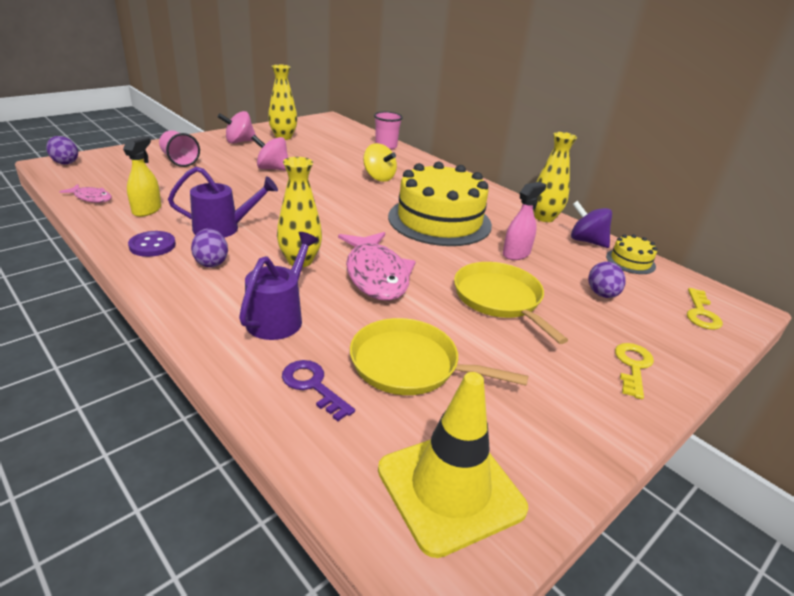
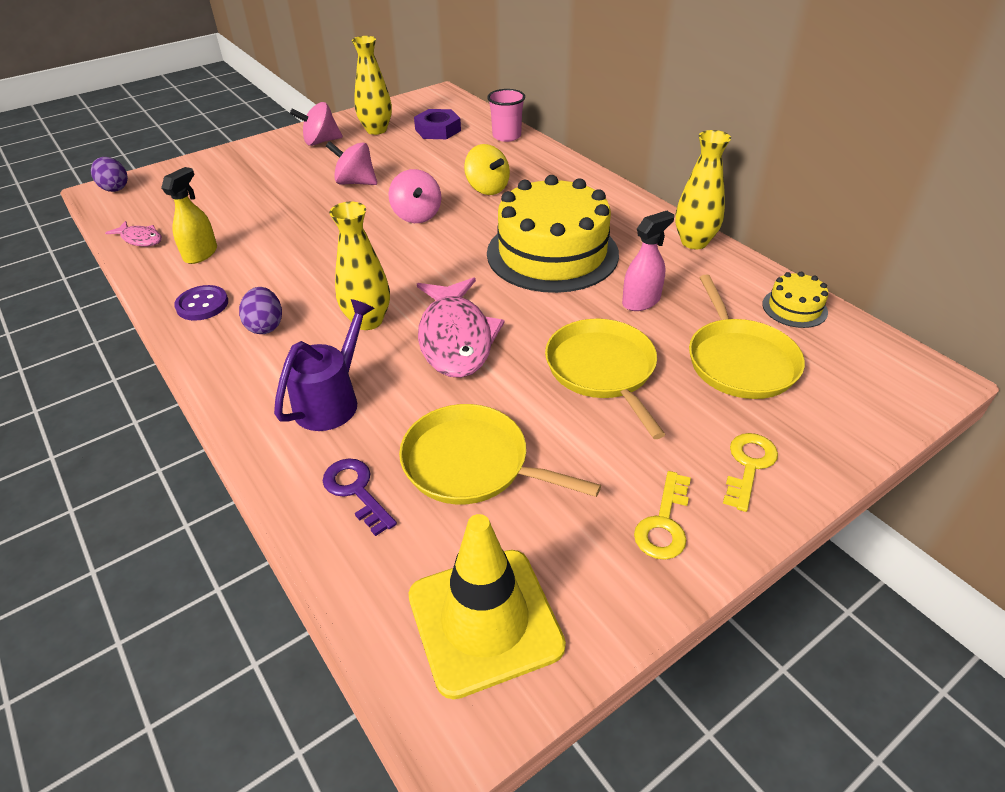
camera: 10 degrees right, 10 degrees up
pink cup [159,130,200,167] -> none
purple watering can [168,167,278,238] -> none
purple spinning top [571,201,612,248] -> none
purple egg [588,262,626,298] -> yellow pan [689,275,805,399]
yellow key [687,288,723,330] -> yellow key moved to [634,471,691,560]
none -> pink spinning top [388,169,441,223]
none -> purple nut [414,109,461,139]

